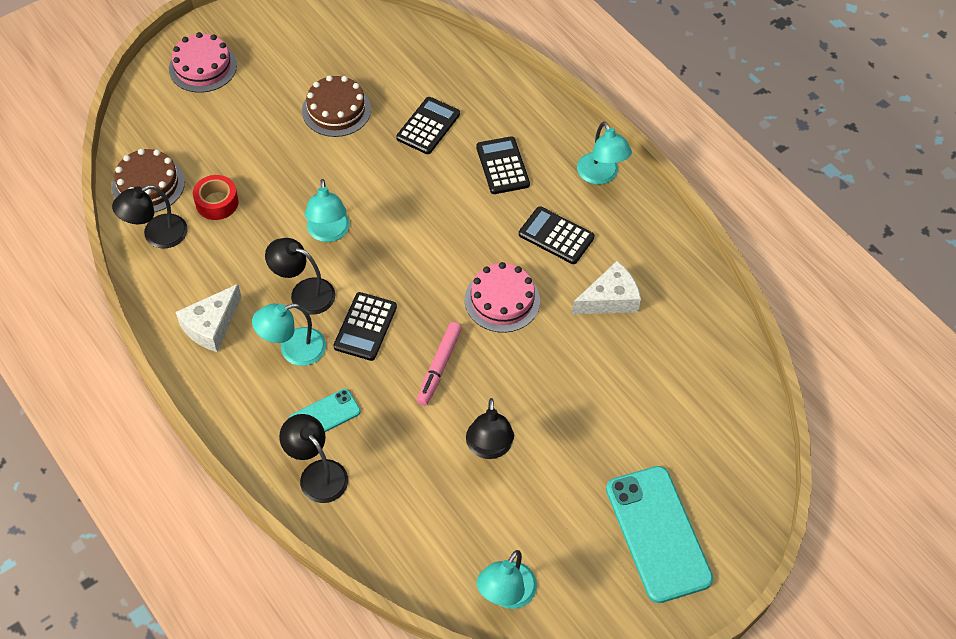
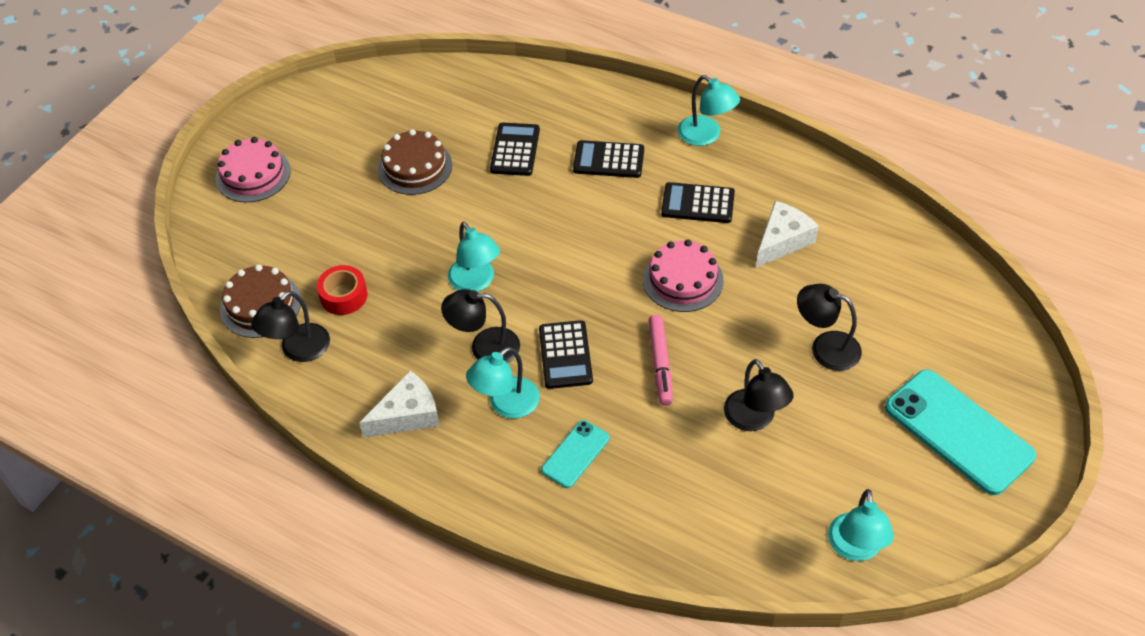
camera: 20 degrees left, 5 degrees down
white cheese [176,284,241,352] -> white cheese turned 135 degrees counterclockwise [359,371,440,438]
black lamp [279,414,348,503] -> black lamp moved to [797,284,862,371]
black calculator [476,136,530,194] -> black calculator turned 45 degrees counterclockwise [573,140,644,178]

